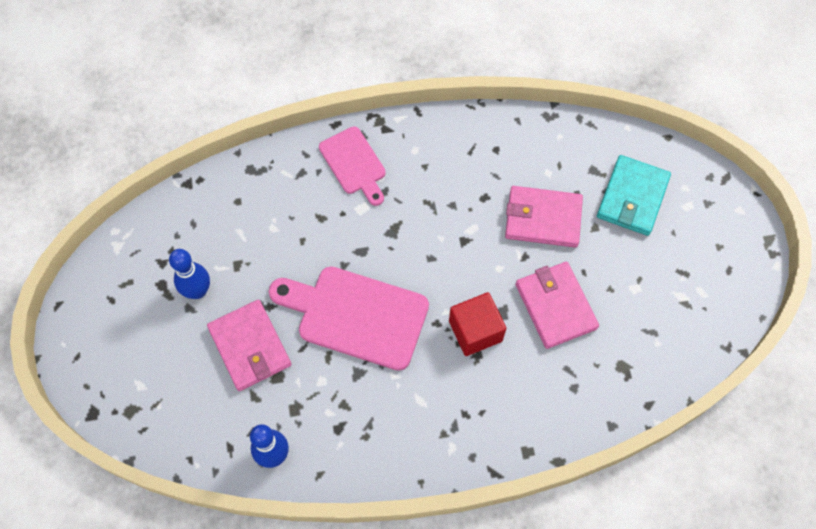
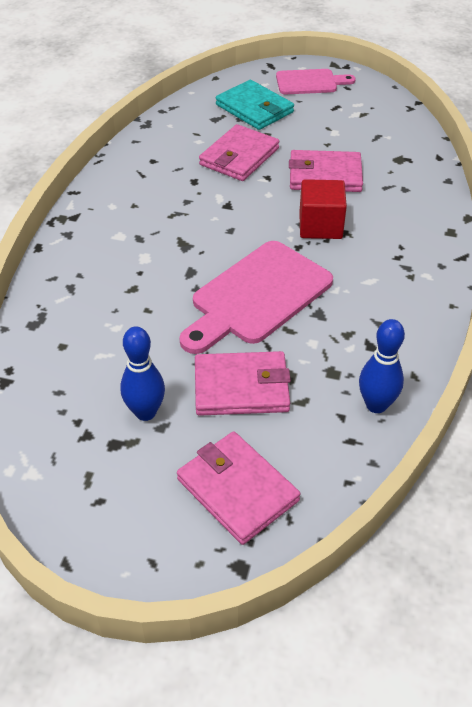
camera: 65 degrees left, 20 degrees down
pink cutting board [319,126,386,206] -> pink cutting board moved to [276,69,356,94]
none -> pink wallet [177,431,300,545]

